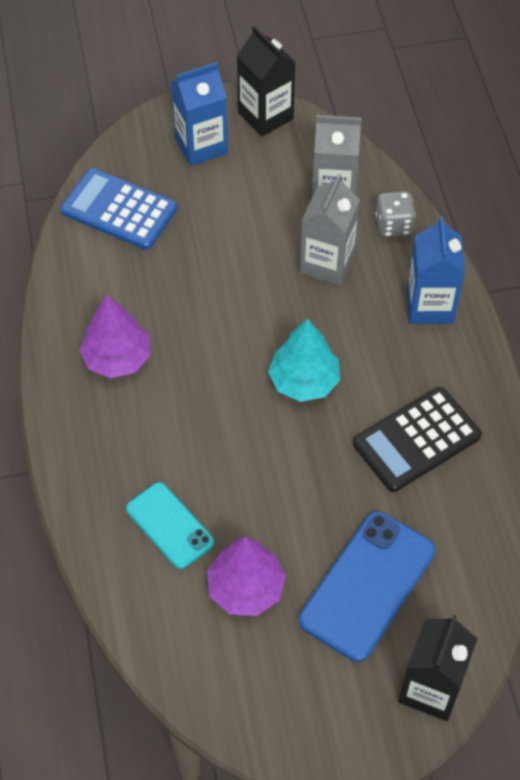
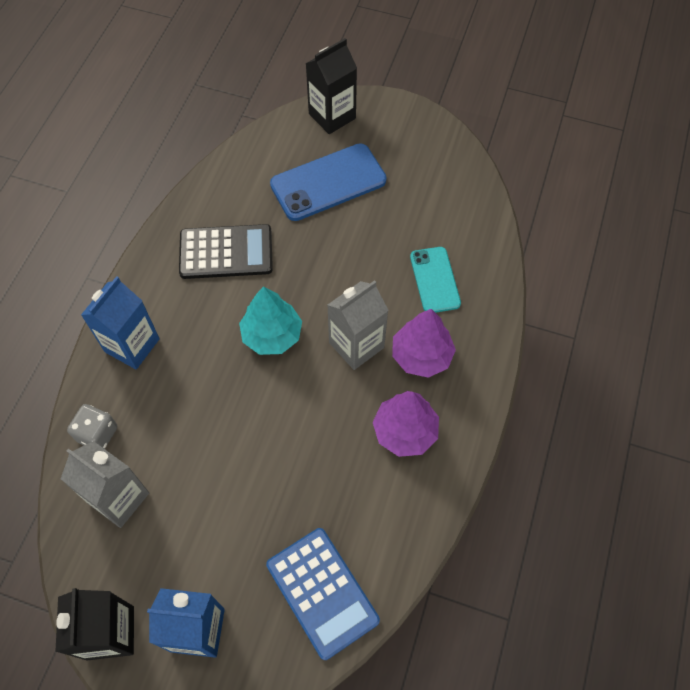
camera: 150 degrees left, 5 degrees up
purple tree [207,537,286,616] -> purple tree moved to [392,309,456,378]
grey carton [300,174,360,285] -> grey carton moved to [327,280,389,370]

